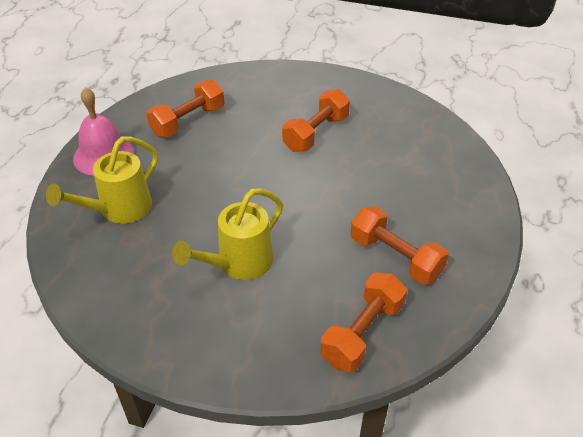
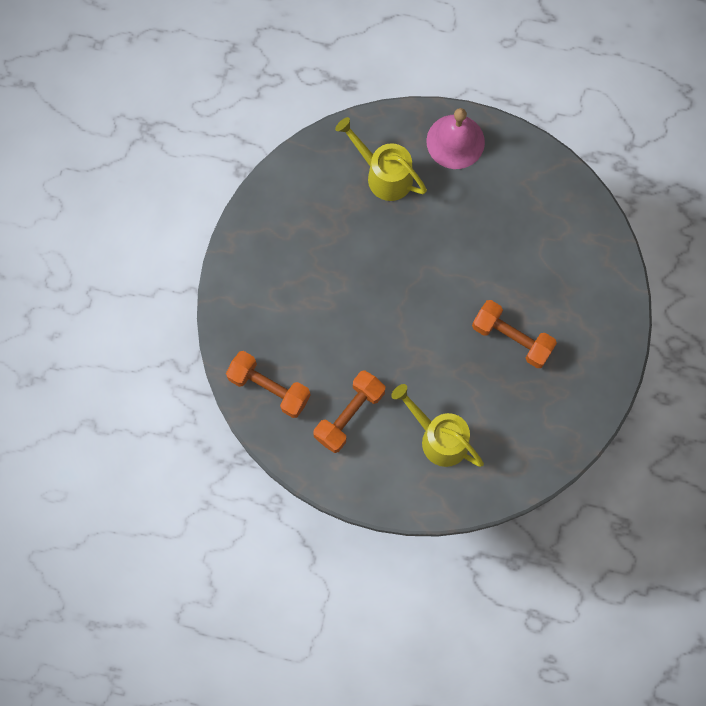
camera: 85 degrees right, 30 degrees up
orange dumbbell [146,80,224,137] -> none
yellow watering can [172,188,283,280] -> yellow watering can moved to [391,384,484,467]

